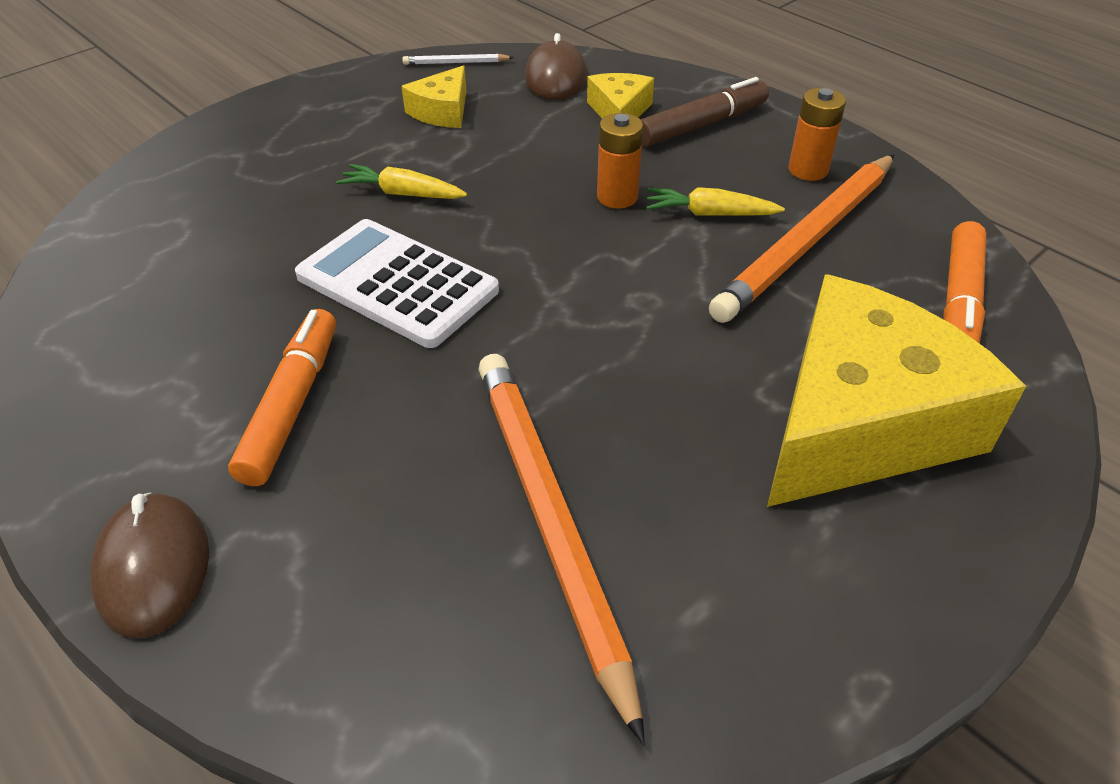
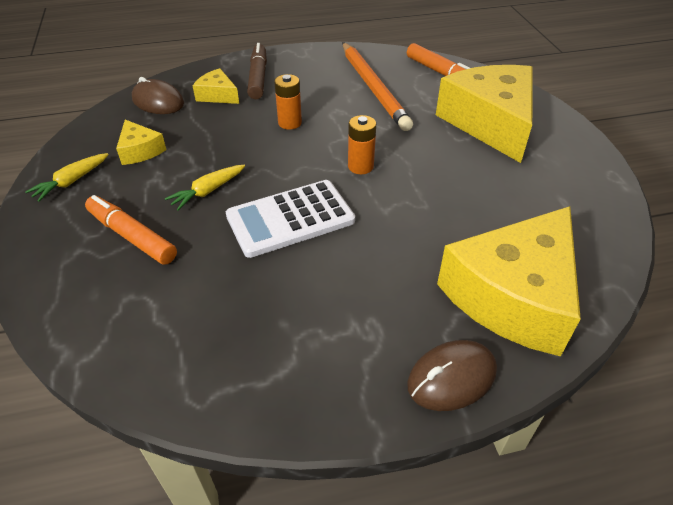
camera: 60 degrees left, 0 degrees up
brown mouse [90,493,209,638] -> brown mouse turned 45 degrees counterclockwise [407,340,497,411]
orange marker [228,309,336,486] -> orange marker moved to [85,195,177,265]
white pencil [402,54,514,65] -> none
orange pencil [478,354,645,745] -> none
yellow carrot [646,187,785,216] -> yellow carrot moved to [25,153,109,202]
orange battery [789,88,846,181] -> orange battery moved to [348,115,376,174]
none -> yellow cheese [437,206,581,356]

